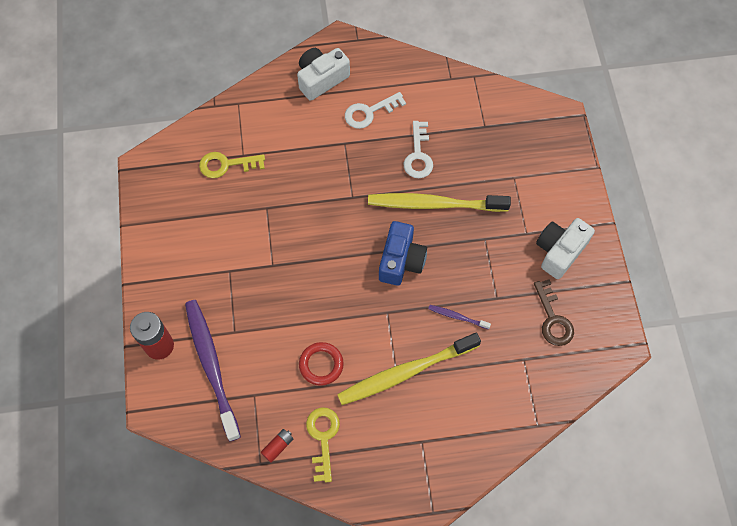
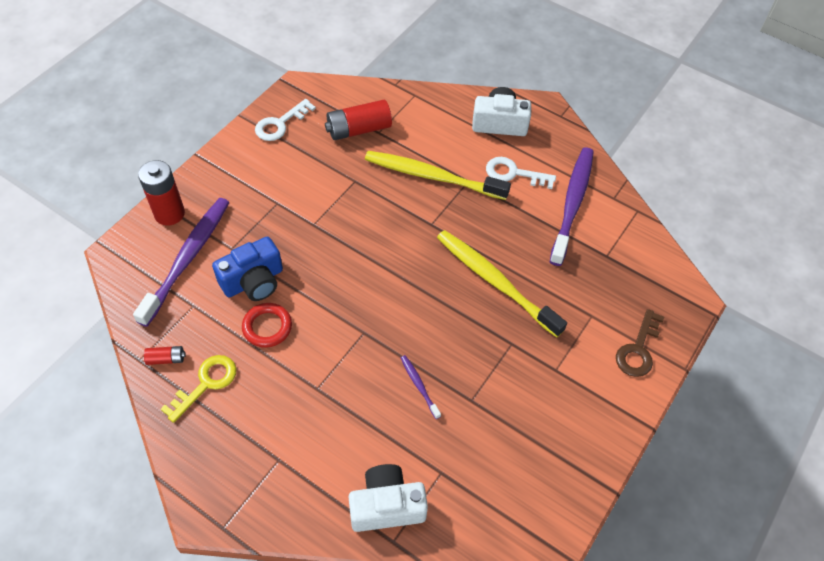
camera: 40 degrees right, 10 degrees down
yellow key [199,152,265,178] -> red battery [325,100,392,140]
yellow toothbrush [337,333,481,405] -> yellow toothbrush moved to [365,151,511,200]
blue camera [379,221,427,286] -> blue camera moved to [212,236,283,301]
white key [404,121,433,178] -> white key moved to [255,99,316,141]
brown key [534,279,574,346] -> brown key moved to [616,309,664,377]
white camera [536,218,595,279] -> white camera moved to [348,464,428,532]
none -> purple toothbrush [550,147,594,266]

